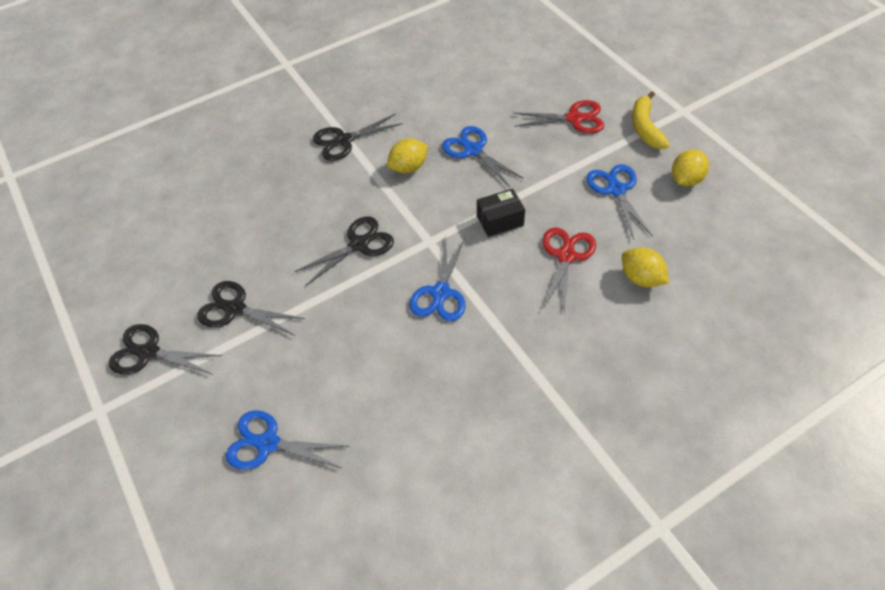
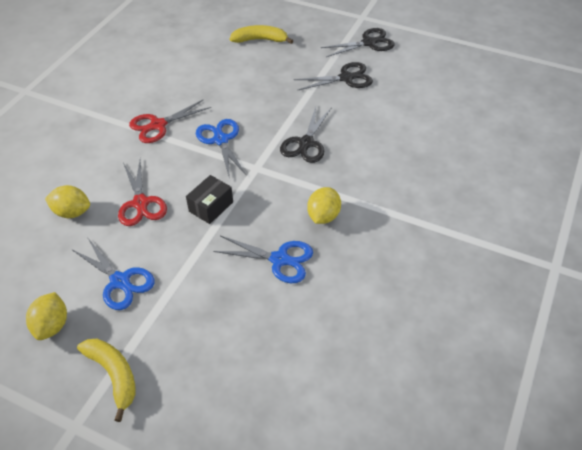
camera: 145 degrees right, 5 degrees down
blue scissors [226,410,349,470] -> yellow banana [230,25,293,44]
black scissors [313,113,403,161] -> none
red scissors [513,100,604,134] -> red scissors moved to [129,99,211,143]

